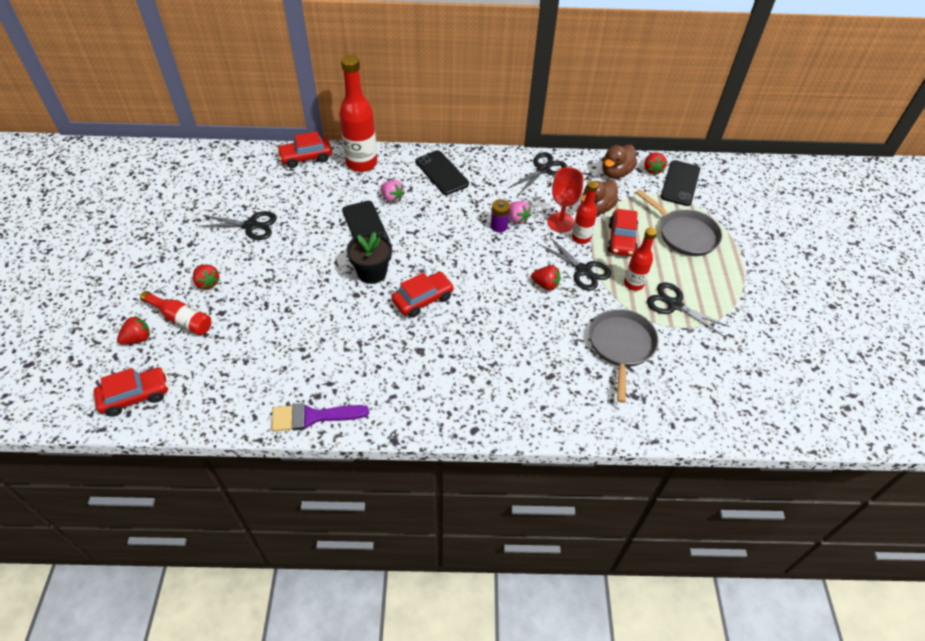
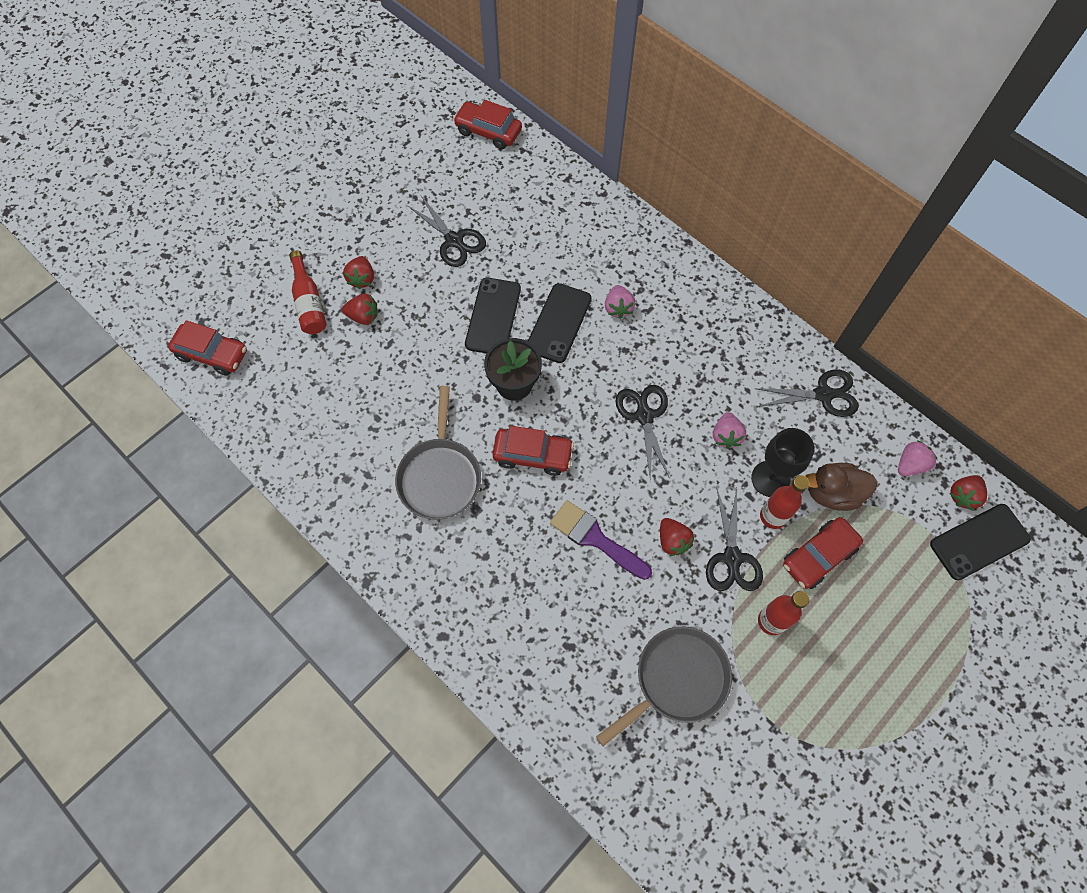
camera: 45 degrees right, 15 degrees up
red strawberry [117,316,150,345] -> red strawberry moved to [342,293,378,325]
purple brush [272,403,369,431] -> purple brush moved to [550,500,652,580]
red car [277,131,332,168] -> red car moved to [453,100,522,150]
red bottle [339,55,377,172] -> none
black phone [415,150,469,195] -> black phone moved to [465,278,521,354]
purple battery [491,199,510,233] -> none
red goblet [547,167,583,233] -> black goblet [751,428,815,497]
brown duck [602,145,637,179] -> pink strawberry [898,440,938,476]
grey pan [635,189,722,256] -> grey pan moved to [395,386,481,520]
black scissors [647,282,730,336] -> black scissors moved to [615,385,670,481]

